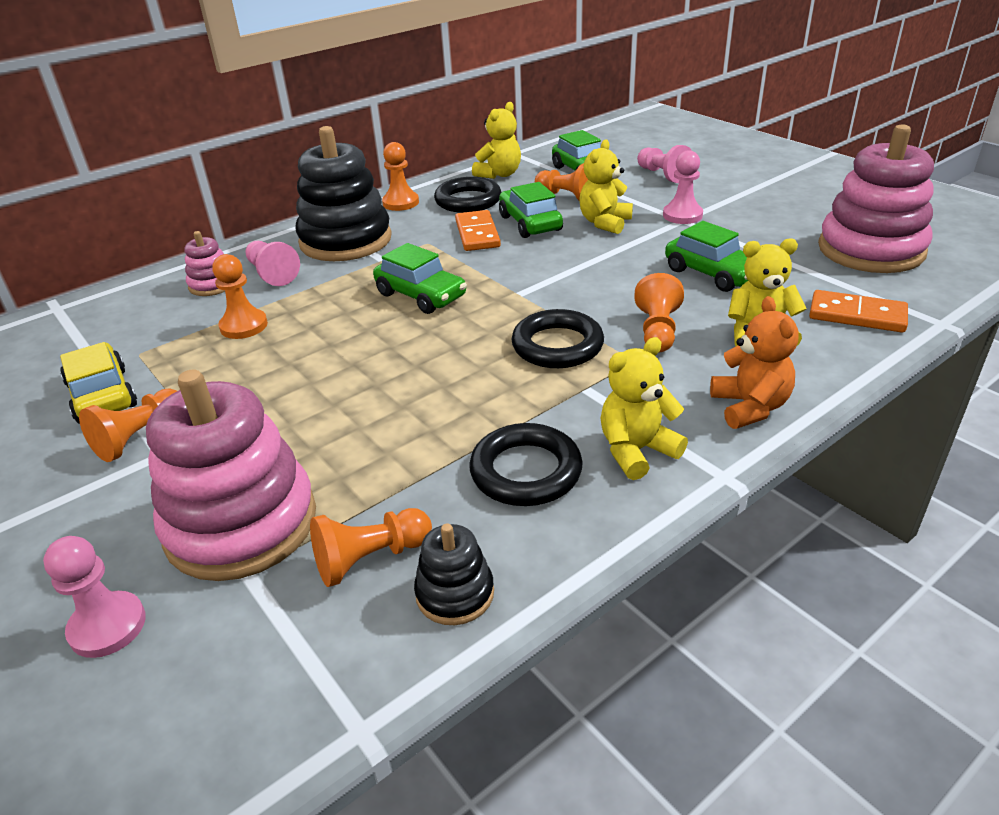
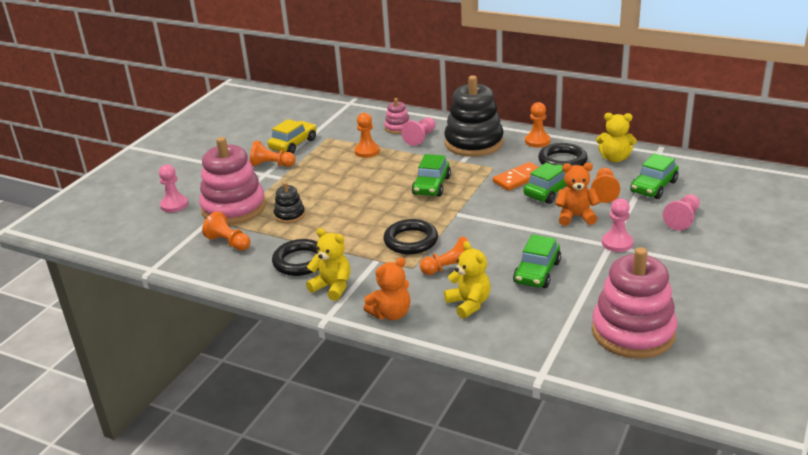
camera: 65 degrees right, 5 degrees down
black stacking toy [414,523,494,625] -> black stacking toy moved to [274,182,305,223]
yellow teddy bear [579,139,633,234] -> orange teddy bear [555,163,600,226]
orange domino [809,290,908,332] -> none

